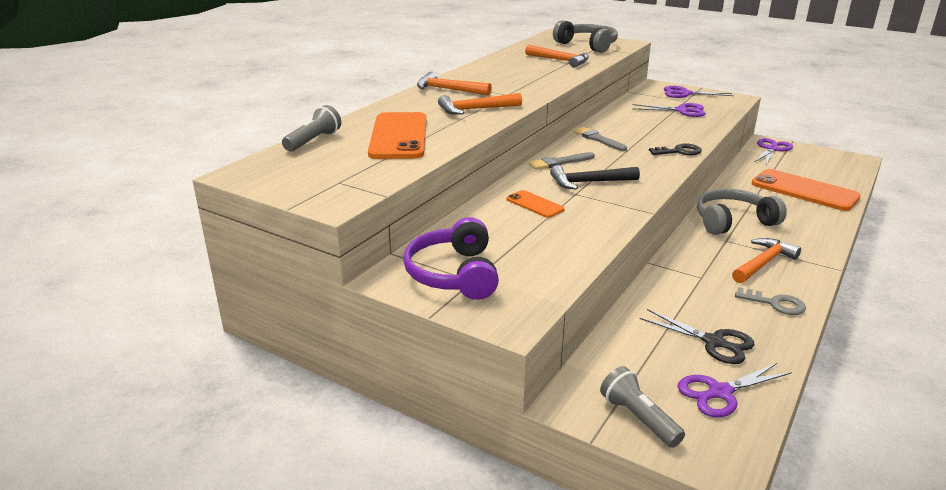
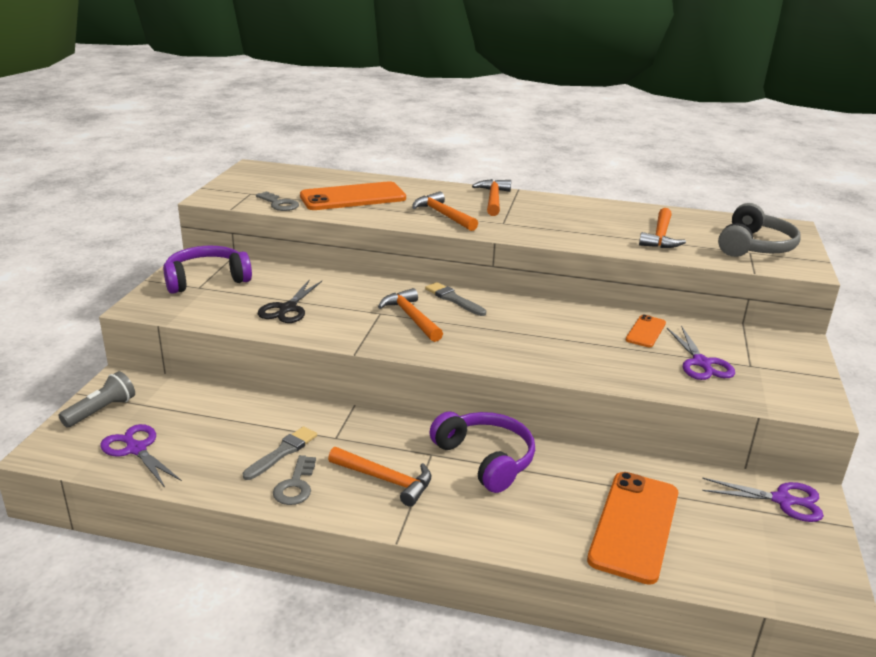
camera: 70 degrees right, 0 degrees up
grey flashlight [282,105,341,152] -> none
orange phone [507,190,565,218] -> orange phone moved to [626,314,666,347]
black hammer [550,165,640,190] -> orange hammer [378,288,443,342]
grey brush [573,127,627,151] -> grey brush moved to [243,426,317,480]
black scissors [640,309,755,364] -> black scissors moved to [257,280,322,323]
black key [649,143,702,155] -> none
purple scissors [664,86,734,98] -> none
grey headphones [697,189,787,235] -> purple headphones [429,412,535,493]
none -> grey key [256,191,299,211]

